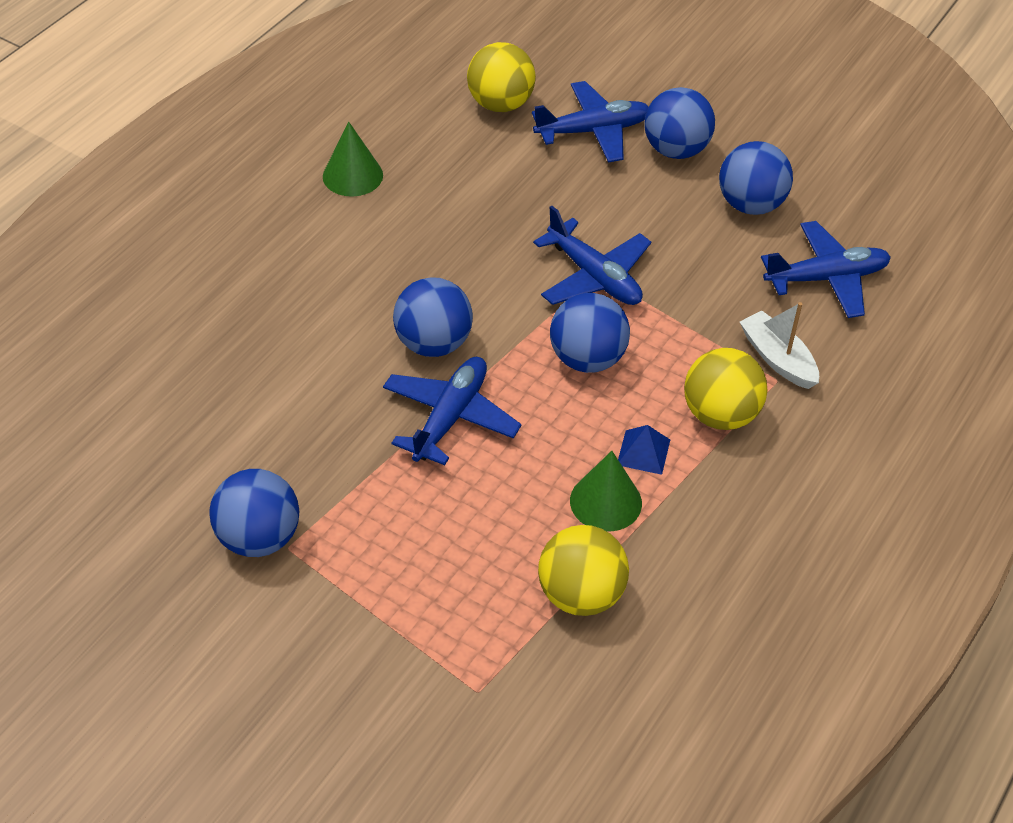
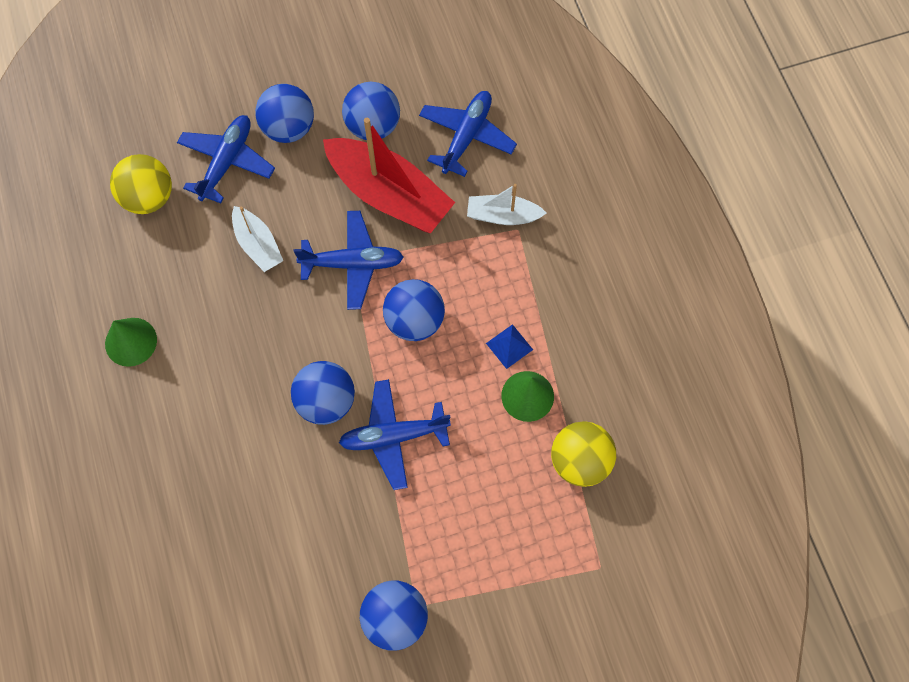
camera: 50 degrees left, 20 degrees up
blue plane [383,357,522,465] -> blue plane turned 75 degrees counterclockwise [339,379,451,490]
yellow ball [684,348,768,430] -> none
none -> white boat [232,206,283,272]
none -> red boat [323,118,455,234]

